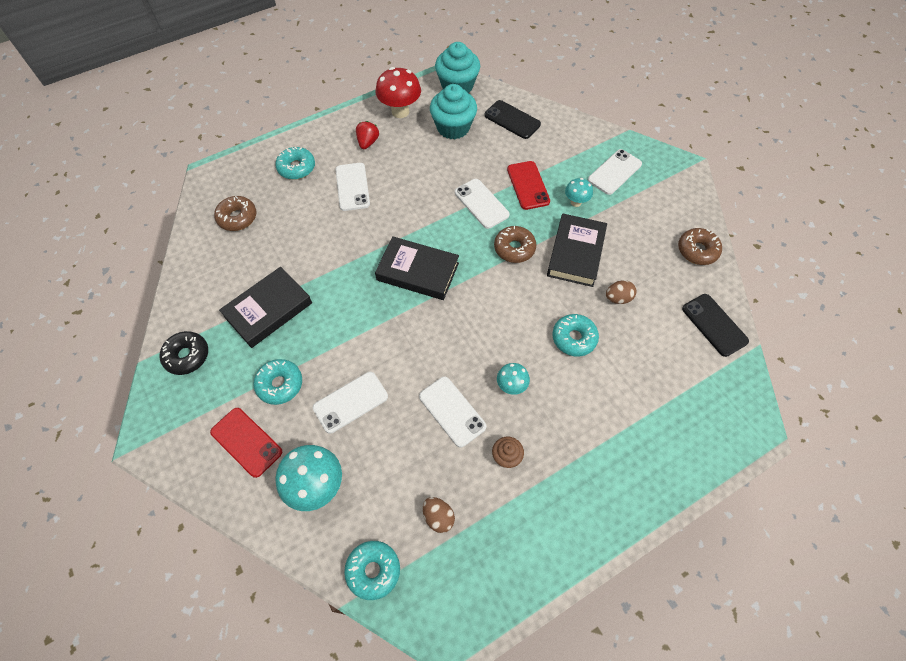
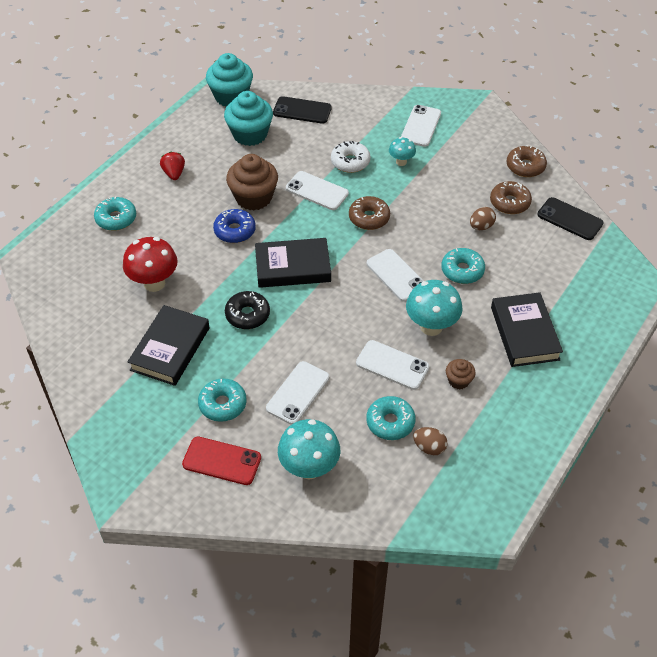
camera: 25 degrees left, 10 degrees down
black donut [160,331,208,375] -> black donut moved to [225,291,270,329]
brown donut [214,196,257,231] -> brown donut moved to [490,181,532,214]
white phone [335,163,370,211] -> white phone moved to [367,249,424,302]
turquoise donut [344,541,400,600] -> turquoise donut moved to [366,396,416,440]
red mushroom [376,67,421,118] -> red mushroom moved to [123,237,177,292]
turquoise mushroom [497,363,530,395] -> turquoise mushroom [406,280,463,336], size x1.78
red phone [507,161,550,210] -> white donut [331,141,370,173]
black book [547,214,607,287] -> black book moved to [491,292,563,367]
none -> blue donut [213,209,256,243]
none -> brown cupcake [226,154,278,210]

